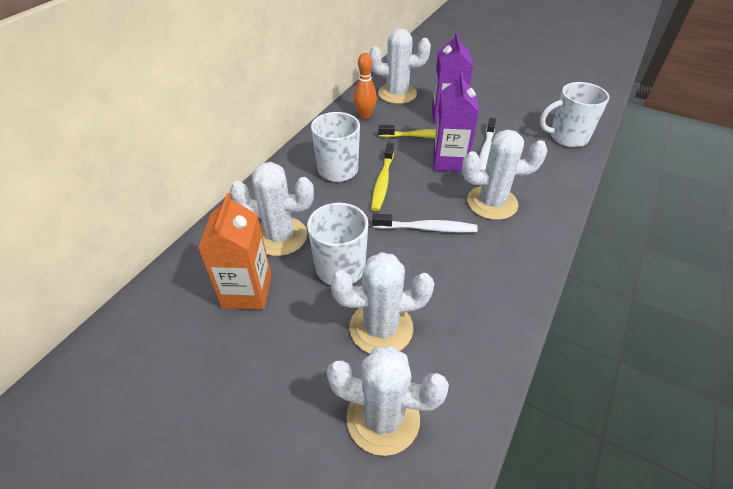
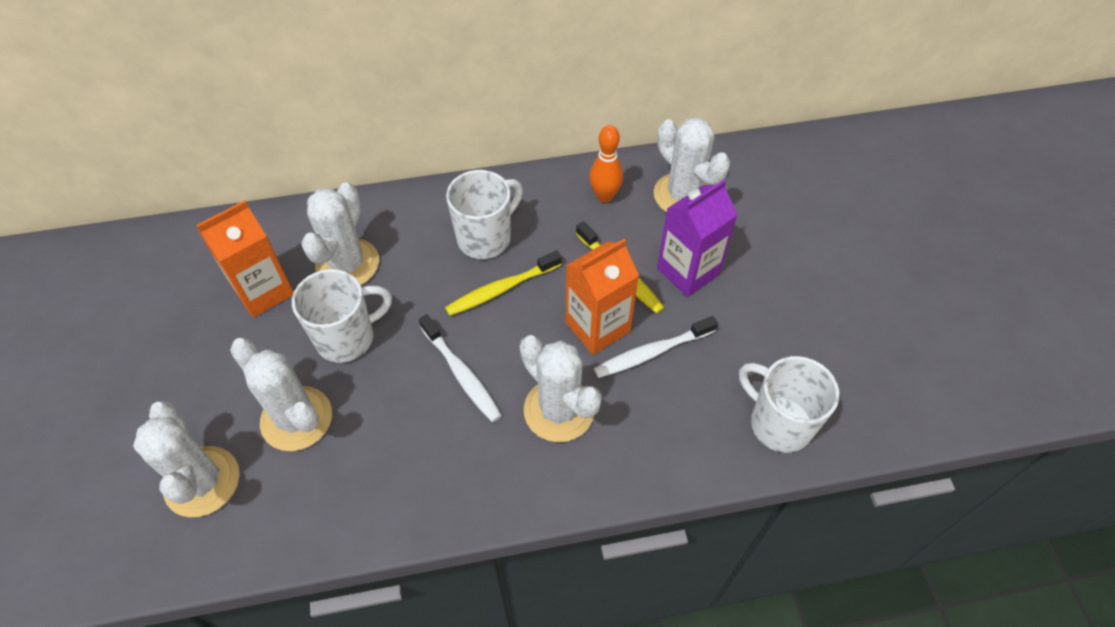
camera: 50 degrees right, 10 degrees up
white cactus [230,162,314,256] -> white cactus turned 45 degrees clockwise [302,182,379,285]
purple carton [433,72,479,172] -> orange carton [565,239,639,355]

